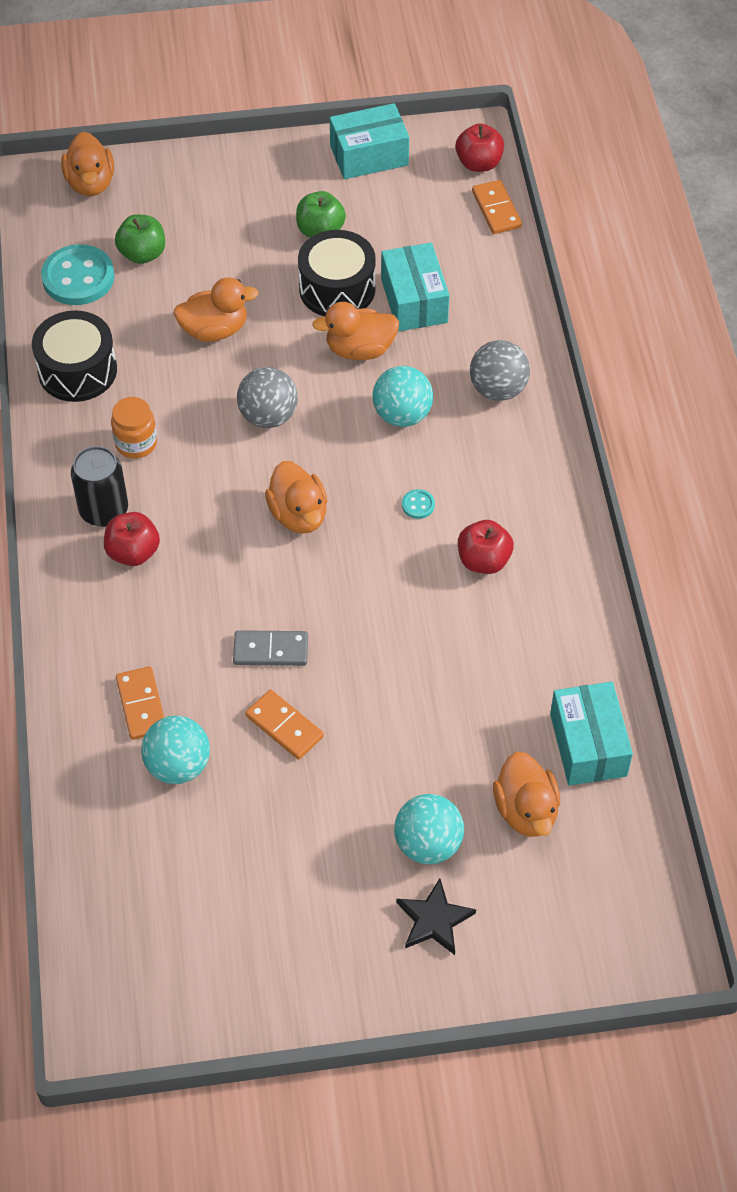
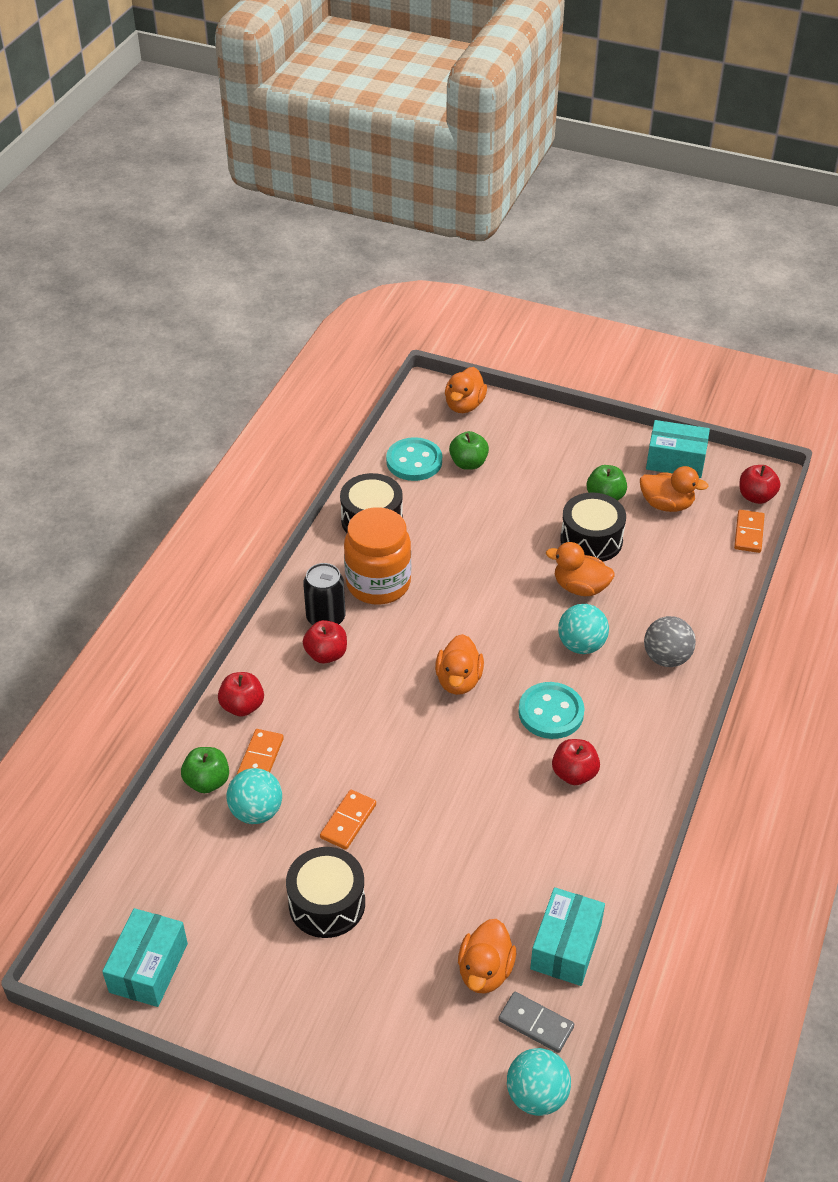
camera: 30 degrees right, 10 degrees down
orange jar [111,397,157,459] -> orange jar [344,507,411,605], size x1.93
orange duck [173,277,259,342] -> orange duck moved to [640,466,709,512]
grey domino [233,630,308,666] -> grey domino moved to [498,992,574,1053]
grey ball [237,367,298,428] -> none
orange domino [245,690,324,760] -> orange domino turned 45 degrees clockwise [320,790,376,850]
turquoise box [381,243,449,332] -> turquoise box moved to [102,908,188,1007]
turquoise ball [394,794,464,864] -> turquoise ball moved to [507,1048,571,1116]
black star [396,878,476,955] -> none
turquoise button [402,489,435,519] -> turquoise button [518,682,585,739], size x2.35
none -> green apple [181,747,229,793]
none -> red apple [218,672,264,717]
none -> black drum [286,847,365,938]

